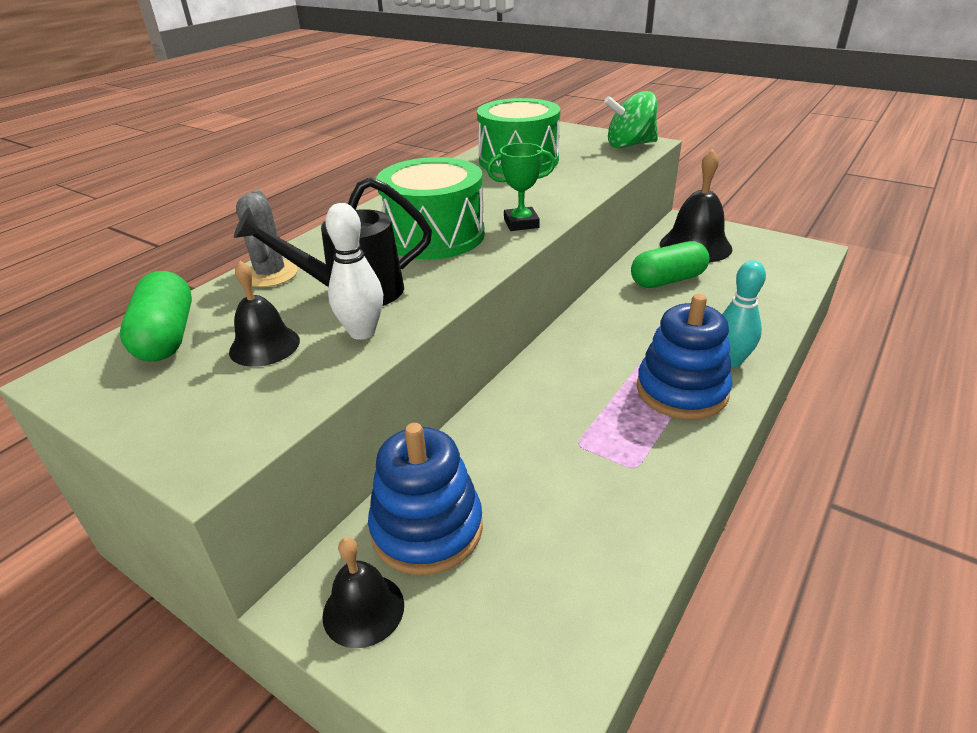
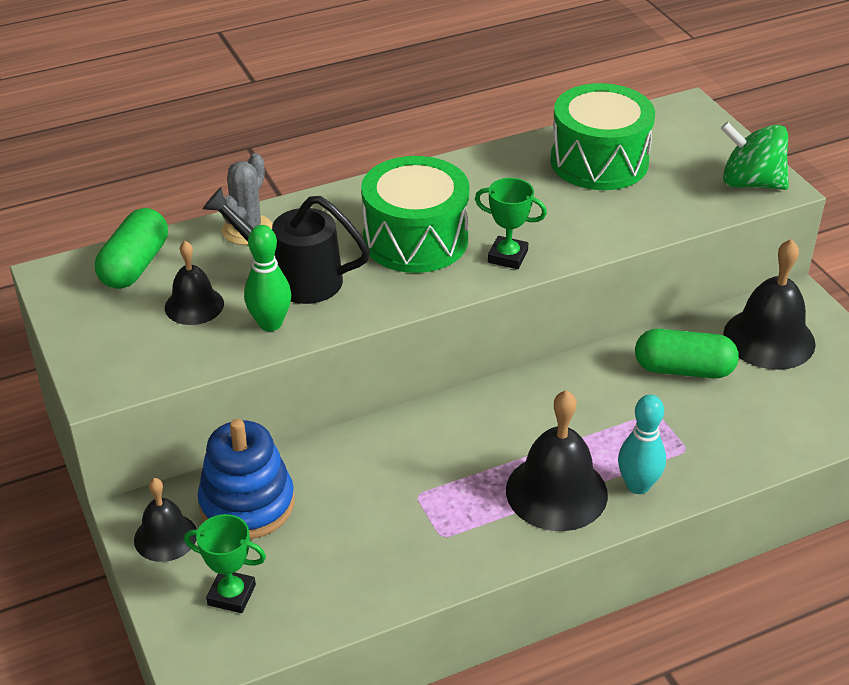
camera: 30 degrees right, 5 degrees up
white bowling pin [325,203,383,340] -> green bowling pin [244,225,291,331]
blue stacking toy [637,294,733,419] -> black bell [506,390,608,531]
none -> green trophy [184,514,266,613]

